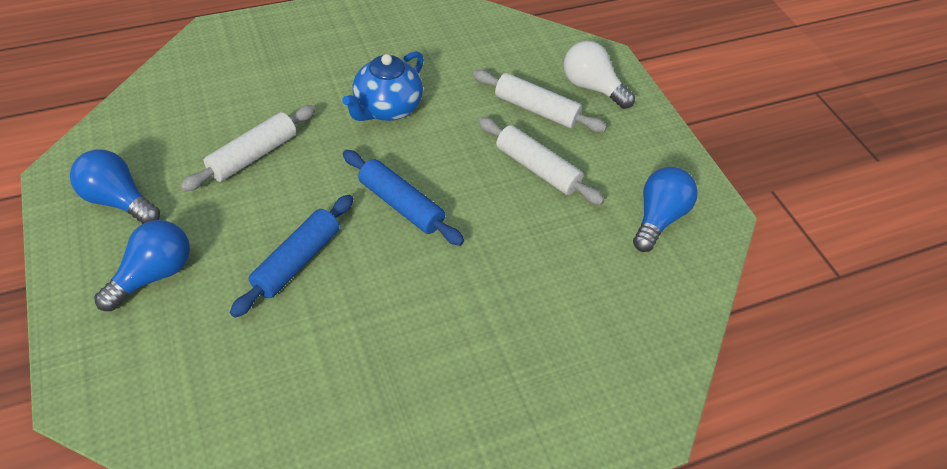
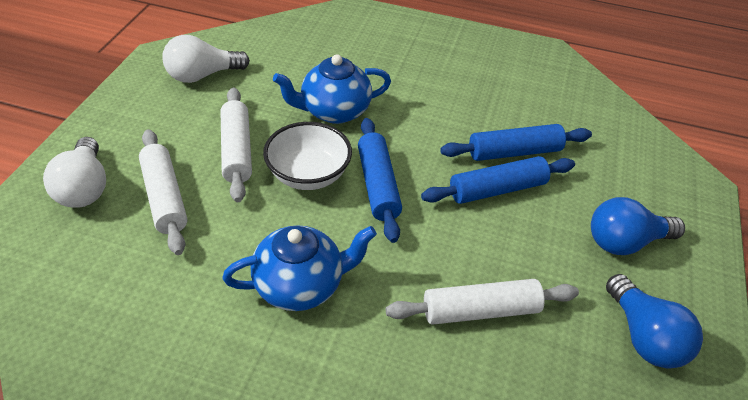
camera: 140 degrees left, 5 degrees down
blue light bulb [633,167,698,252] -> white light bulb [162,35,250,83]
none -> white bowl [263,122,352,190]
none -> blue teapot [273,54,391,124]
none -> blue rolling pin [440,124,592,161]

